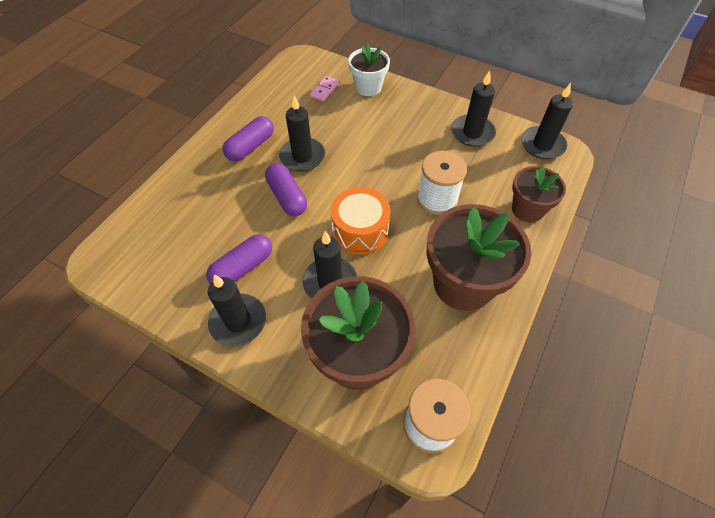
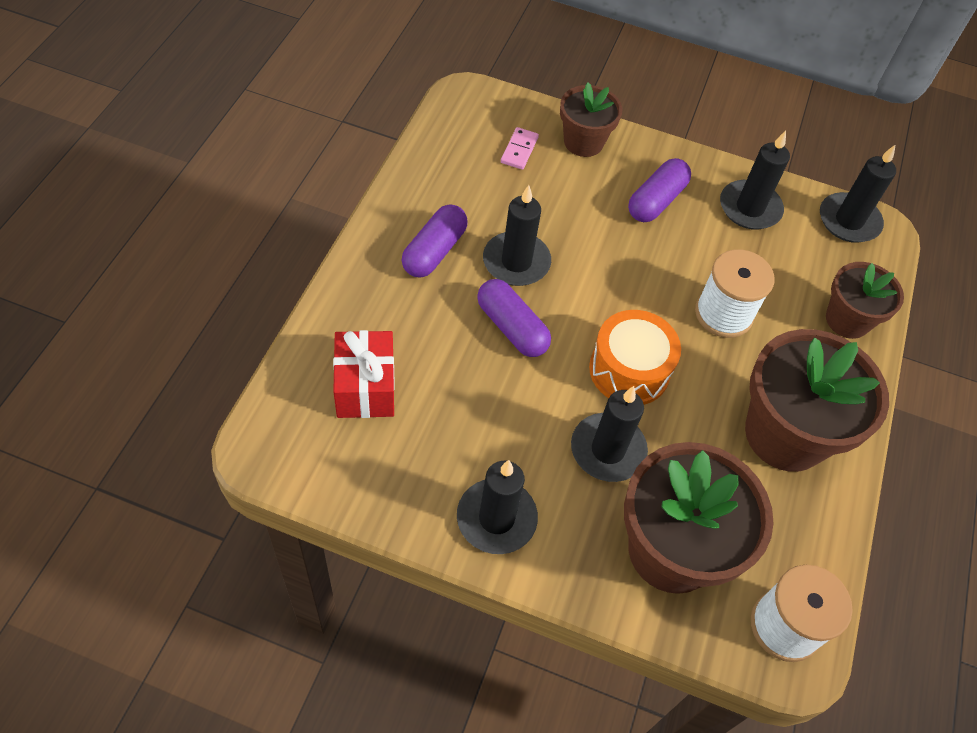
camera: 15 degrees left, 0 degrees up
purple capsule [206,234,272,284] -> purple capsule moved to [628,158,691,222]
white flower pot [348,44,390,96] -> brown flower pot [560,82,622,157]
none -> red gift [333,330,395,418]

